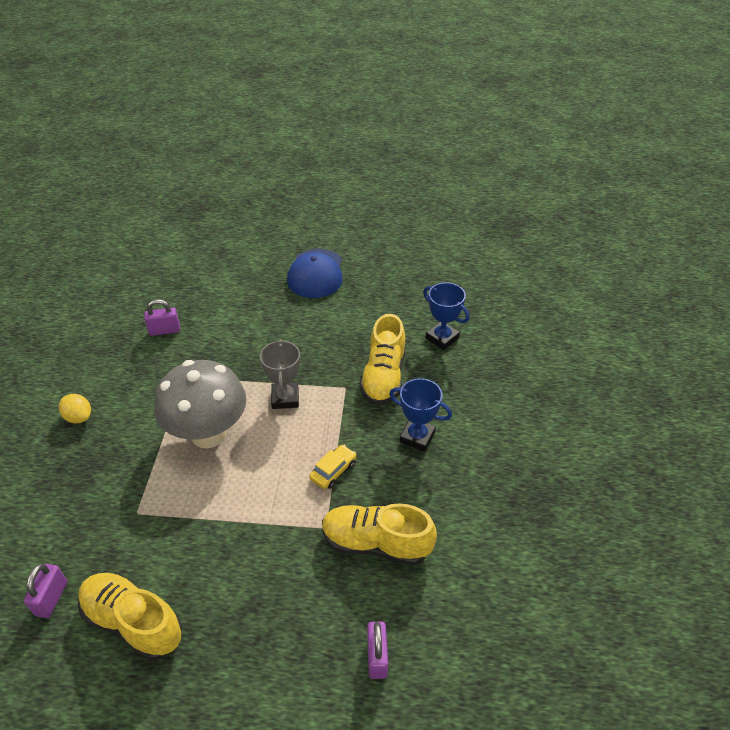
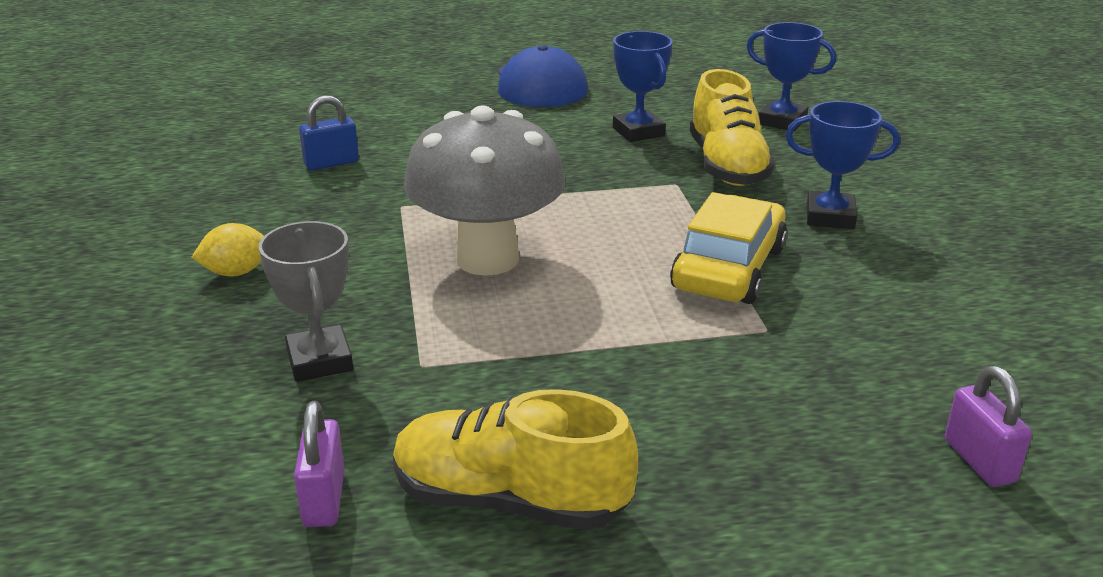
camera: 15 degrees left, 15 degrees down
yellow lemon [59,394,91,423] -> yellow lemon turned 45 degrees counterclockwise [191,223,264,276]
purple padlock [144,299,180,336] -> blue padlock [299,95,359,171]
grey trophy [260,339,300,409] -> grey trophy moved to [259,221,353,382]
yellow car [309,445,356,489] -> yellow car [670,192,787,304], size x1.92
yellow shoe [322,503,437,565] -> none
none -> blue trophy [613,31,673,142]

